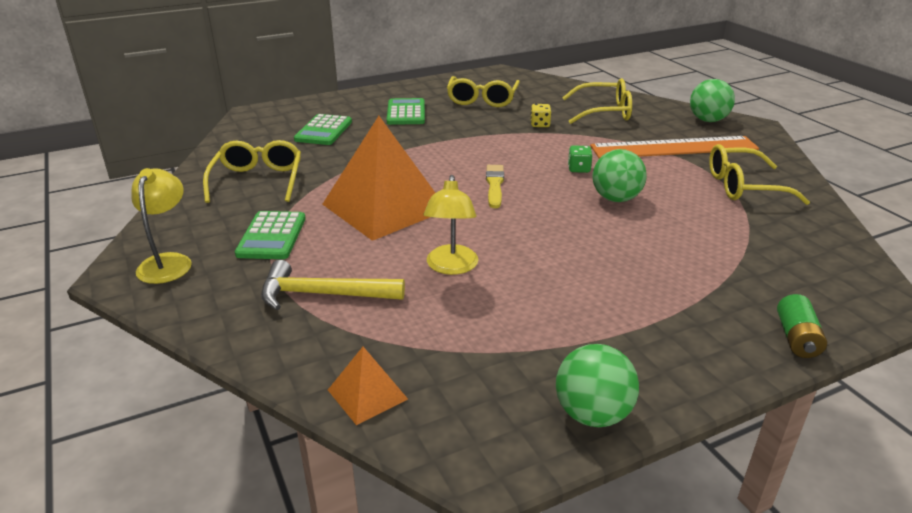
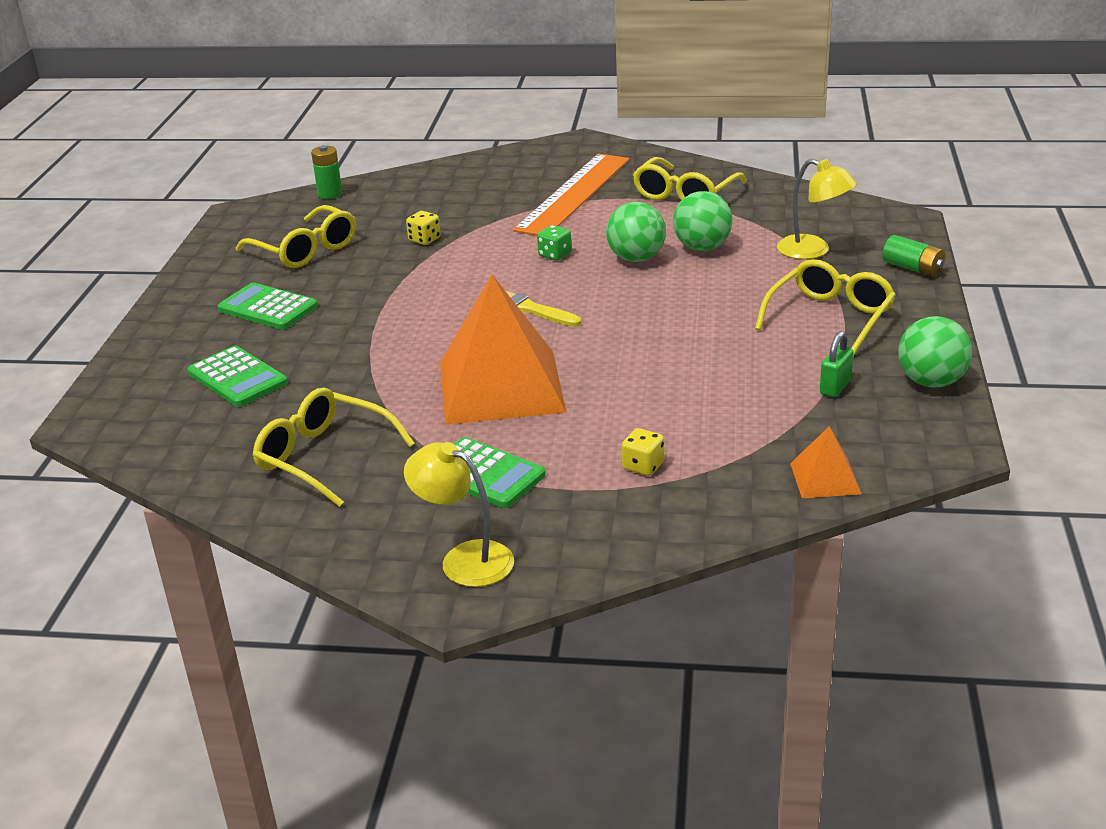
camera: 55 degrees left, 0 degrees up
yellow hammer [261,260,405,310] -> yellow dice [622,428,664,476]
yellow lamp [424,175,478,275] -> yellow lamp moved to [777,159,857,259]
yellow glasses [562,78,632,124] -> yellow glasses moved to [755,259,896,356]
green ball [690,79,735,122] -> green ball moved to [673,191,732,251]
none -> green battery [311,145,342,199]
none -> green padlock [820,331,854,397]

